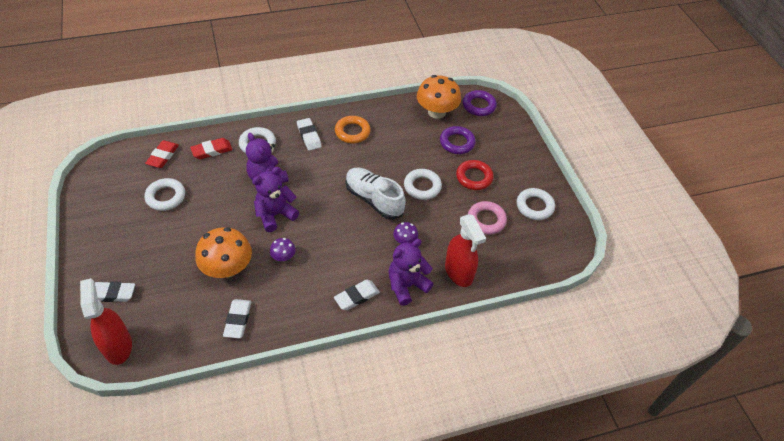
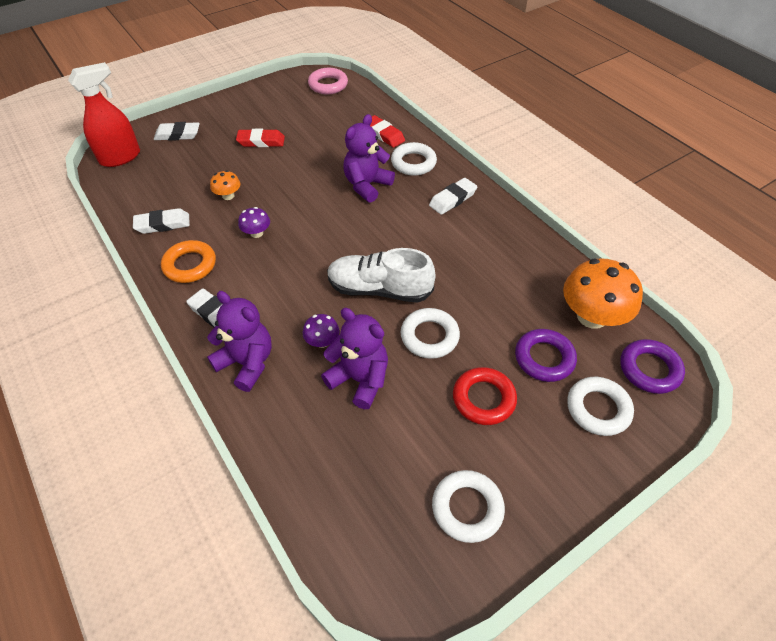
camera: 75 degrees right, 0 degrees up
white eraser [95,281,135,302] -> white eraser turned 75 degrees counterclockwise [154,122,200,141]
white ring [144,178,185,211] -> white ring moved to [567,377,634,436]
red eraser [145,140,179,168] -> red eraser moved to [236,129,285,147]
orange mushroom [195,227,252,278] -> orange mushroom [210,170,241,200], size x0.48
purple teddy bear [252,167,299,232] -> purple teddy bear moved to [321,308,388,409]
orange ring [335,116,371,143] -> orange ring moved to [161,240,216,283]
white shoe [345,168,406,220] -> white shoe turned 105 degrees counterclockwise [327,248,436,303]
red spray bottle [445,214,486,287] -> none
pink ring [468,201,507,234] -> pink ring moved to [308,68,348,94]

